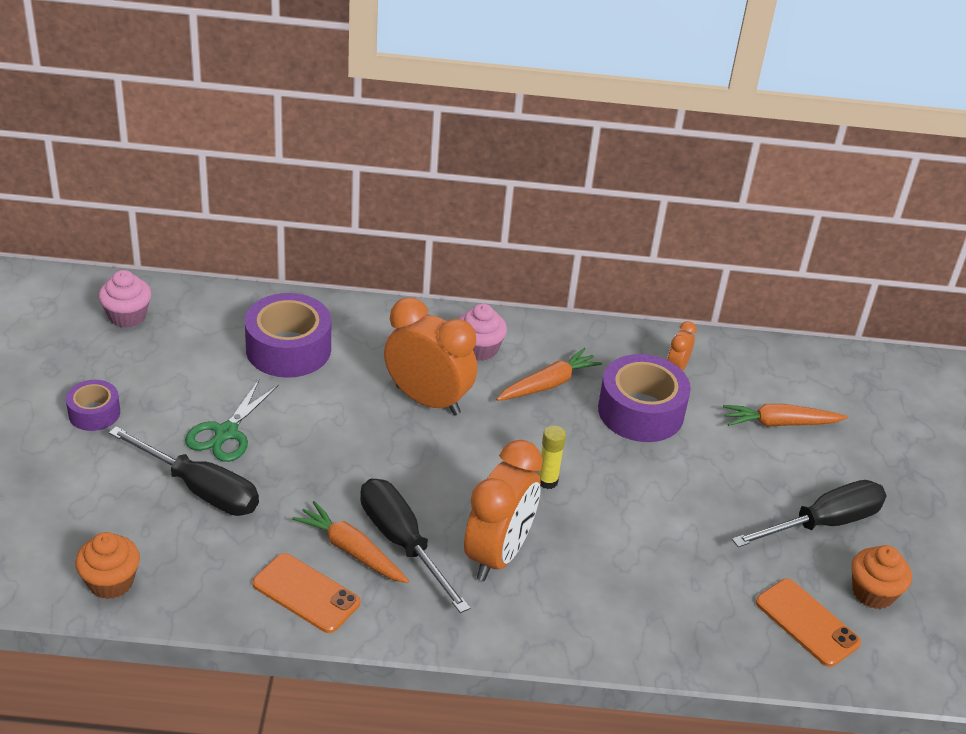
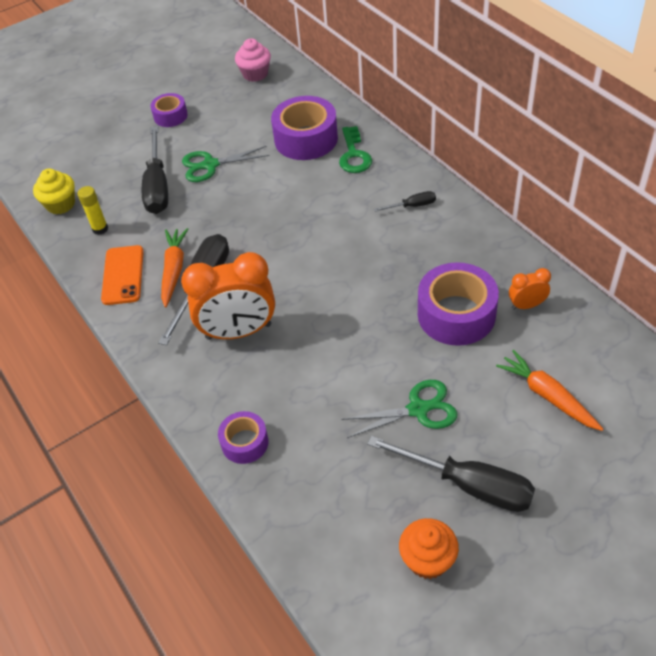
camera: 60 degrees right, 10 degrees up
orange cupcake [75,532,140,599] -> yellow cupcake [33,169,75,214]
orange clock [384,297,477,416] -> none
pink cupcake [459,304,507,361] -> black screwdriver [374,191,436,212]
orange carrot [496,348,602,401] -> none
yellow glue stick [538,425,566,489] -> yellow glue stick moved to [77,186,108,235]
orange phone [756,579,861,667] -> none
none -> purple tape [218,411,268,464]
none -> green key [339,126,372,173]
none -> green scissors [341,380,458,438]

